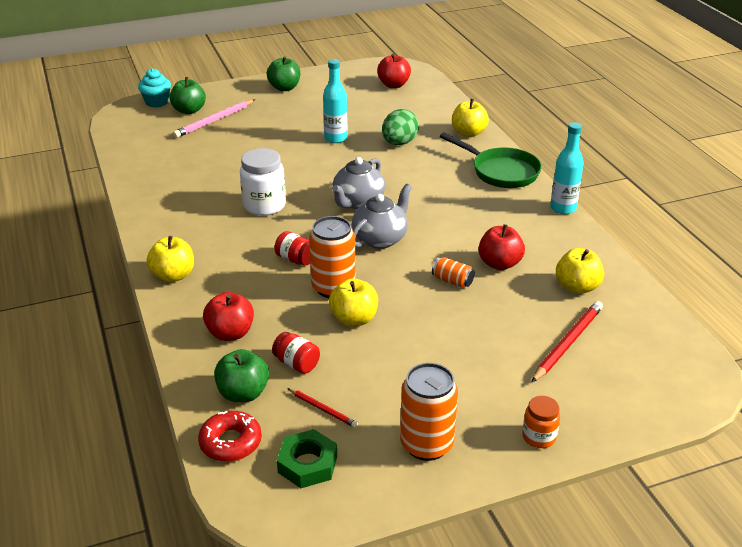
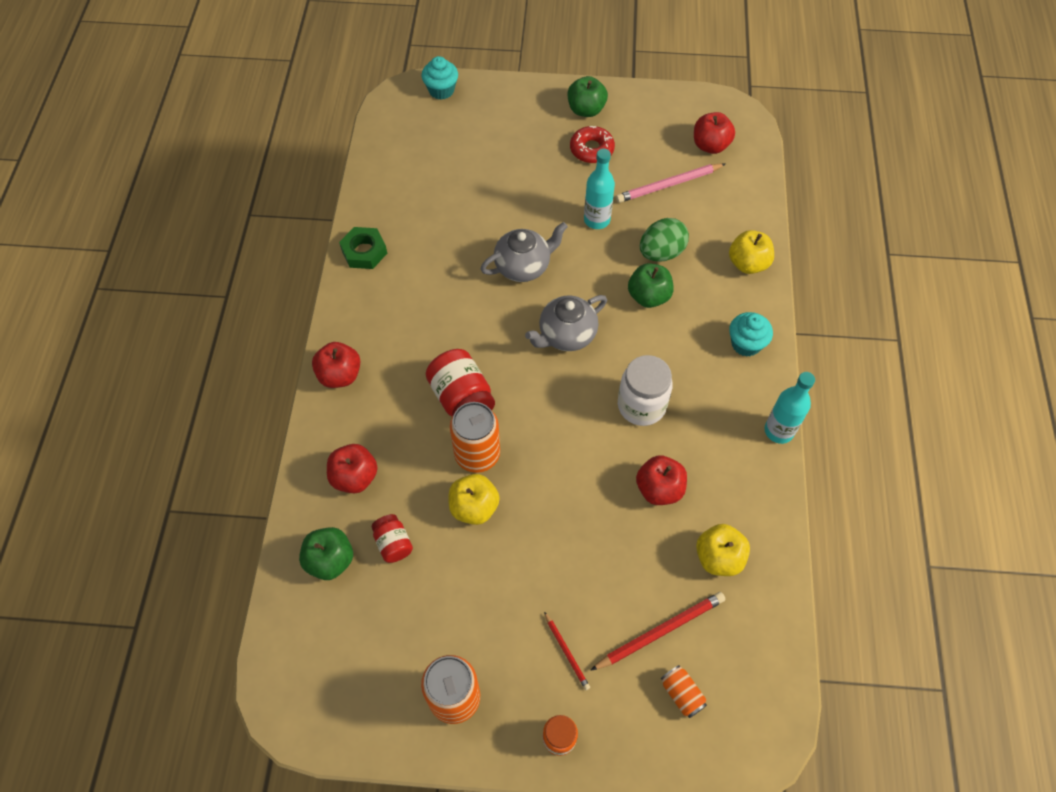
camera: 25 degrees right, 25 degrees up
yellow apple [147,236,194,282] -> red apple [312,342,361,388]
green apple [169,77,206,114] -> green apple moved to [628,263,673,308]
pink pencil [173,100,255,138] -> pink pencil moved to [616,163,725,203]
red donut [198,411,262,462] -> red donut moved to [570,126,615,163]
white jar [240,148,286,216] -> white jar moved to [618,355,673,426]
red jar [275,231,310,266] -> red jar [426,349,495,417], size x1.73
green nut [277,429,337,488] -> green nut moved to [339,227,387,269]
red pencil [287,388,358,428] -> red pencil moved to [544,612,590,690]
grey teapot [352,184,412,249] -> grey teapot moved to [480,222,568,282]
orange can [432,257,475,288] -> orange can moved to [661,665,707,718]
green pan [439,133,542,188] -> turquoise cupcake [729,312,773,357]

